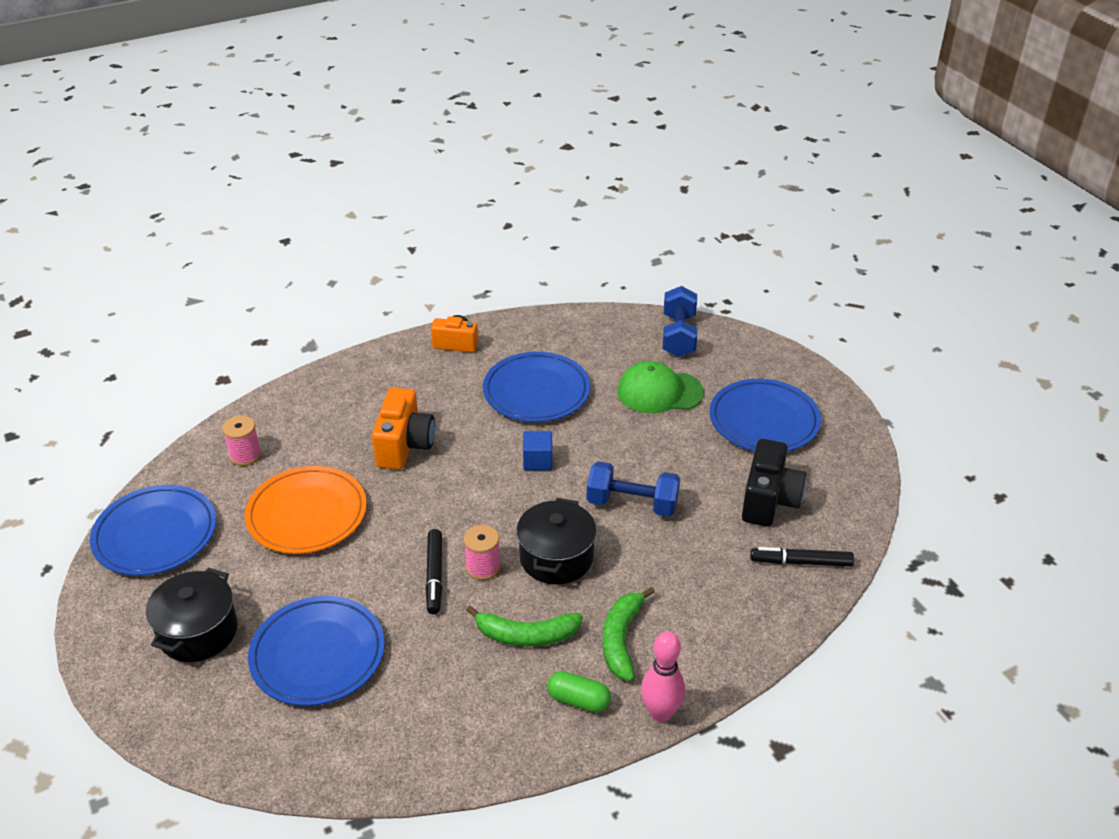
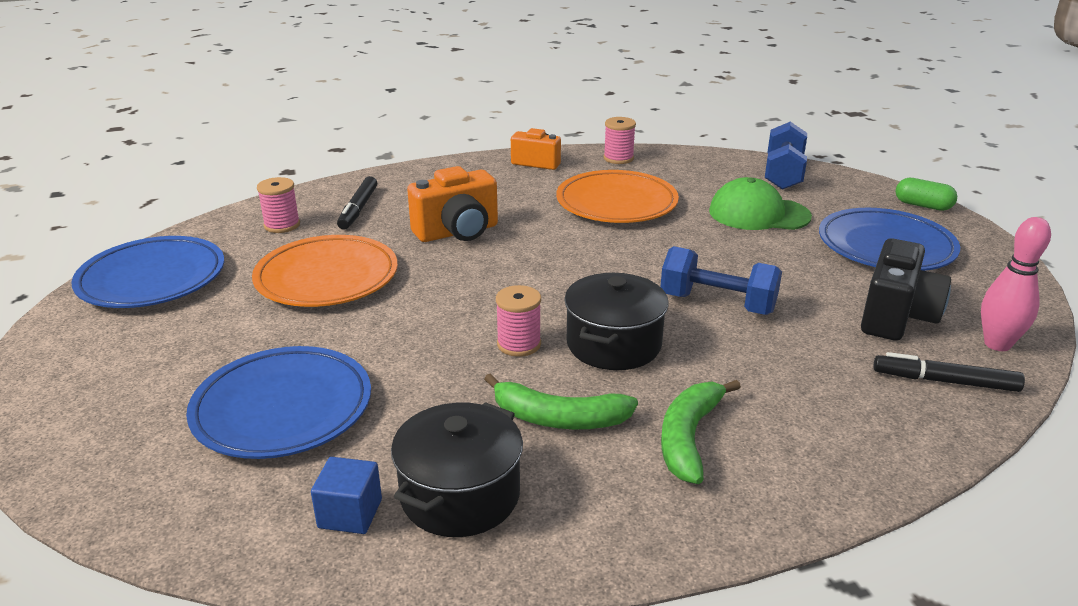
camera: 10 degrees right, 10 degrees down
black pot [146,568,238,662] -> black pot moved to [391,402,523,537]
orange camera [372,388,435,470] -> orange camera turned 45 degrees clockwise [407,166,498,242]
black marker [425,529,442,614] -> black marker moved to [337,176,377,230]
blue plate [483,352,590,422] -> orange plate [556,170,679,223]
blue cube [523,431,552,470] -> blue cube moved to [311,457,382,534]
green capsule [547,671,611,713] -> green capsule moved to [896,178,957,211]
pink bowling pin [641,631,685,722] -> pink bowling pin moved to [981,217,1051,351]
none -> pink spool [604,117,636,164]

